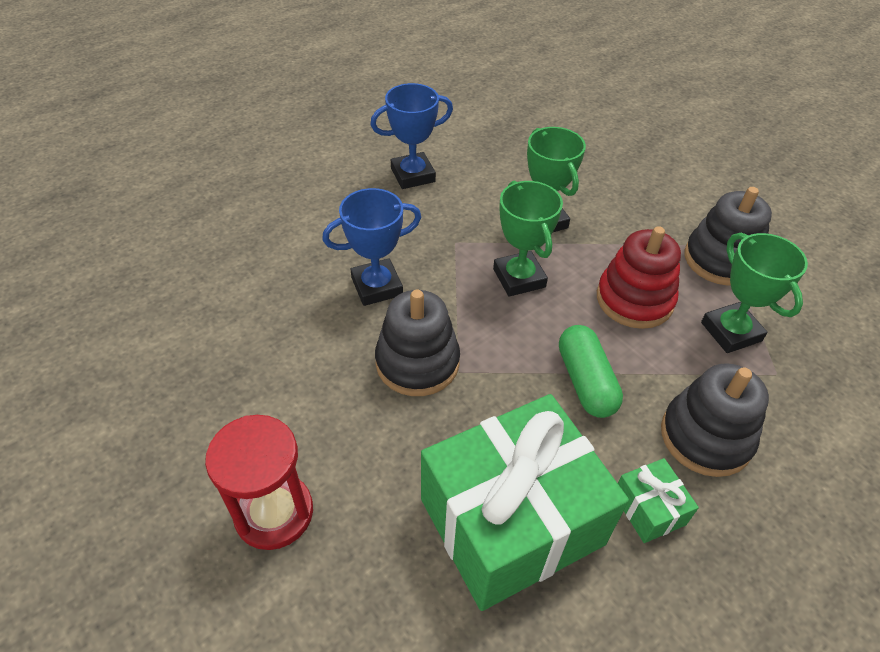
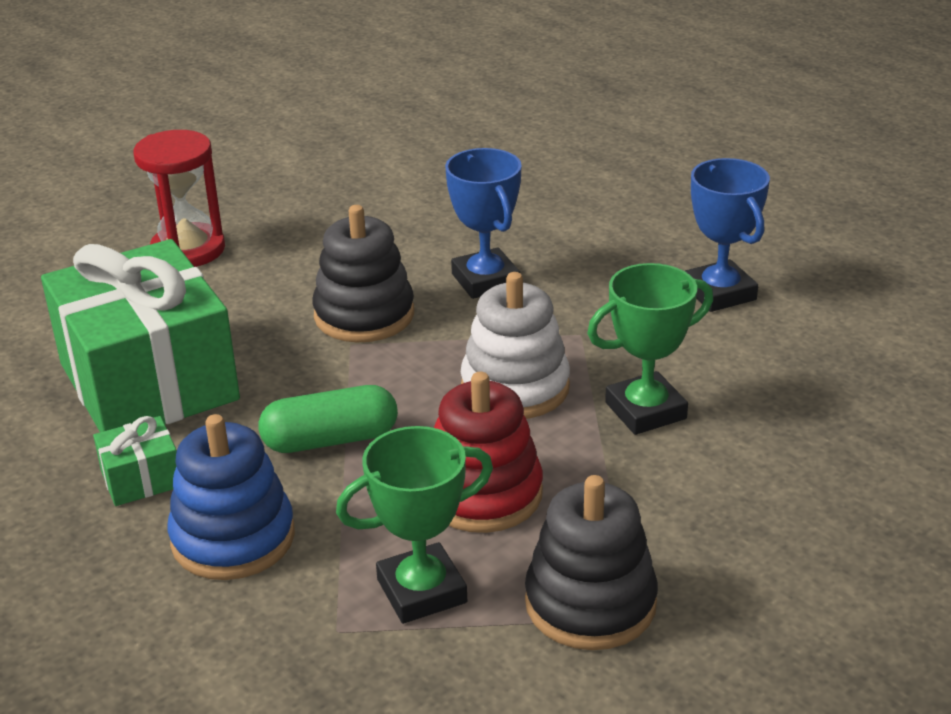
camera: 90 degrees right, 15 degrees down
green trophy [493,181,563,297] -> white stacking toy [461,272,570,419]
black stacking toy [661,363,769,477] -> blue stacking toy [168,414,295,580]

